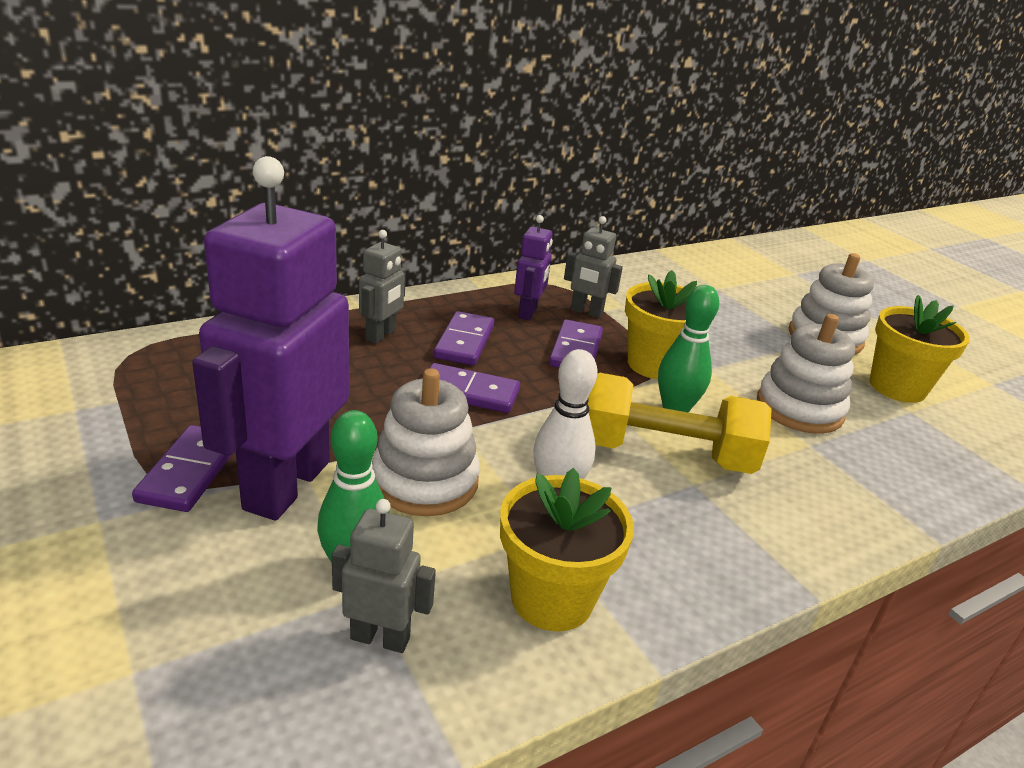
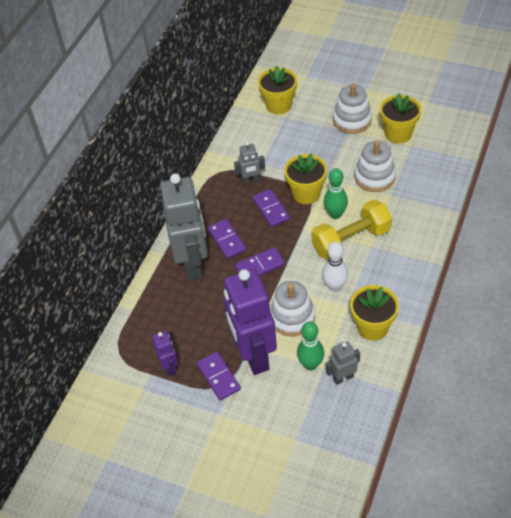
camera: 30 degrees left, 20 degrees up
grey robot [359,230,406,344] -> grey robot [160,173,208,280], size x2.22
purple robot [514,215,553,321] -> purple robot moved to [153,331,178,376]
none -> yellow flower pot [258,65,297,114]

